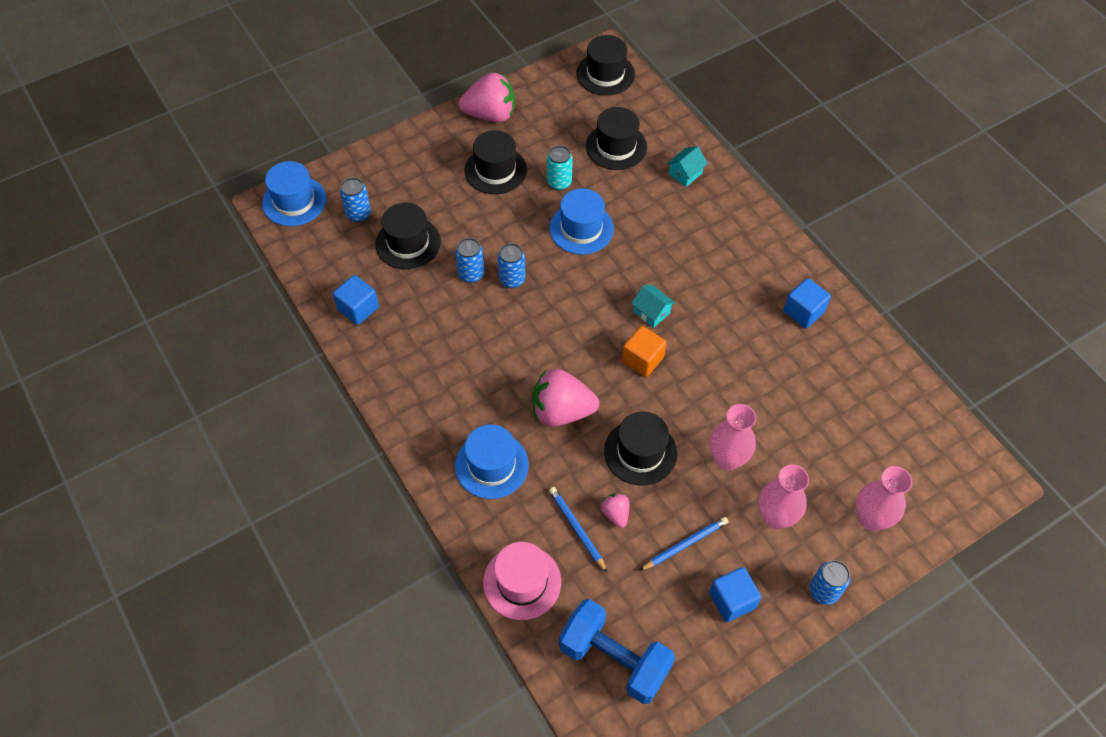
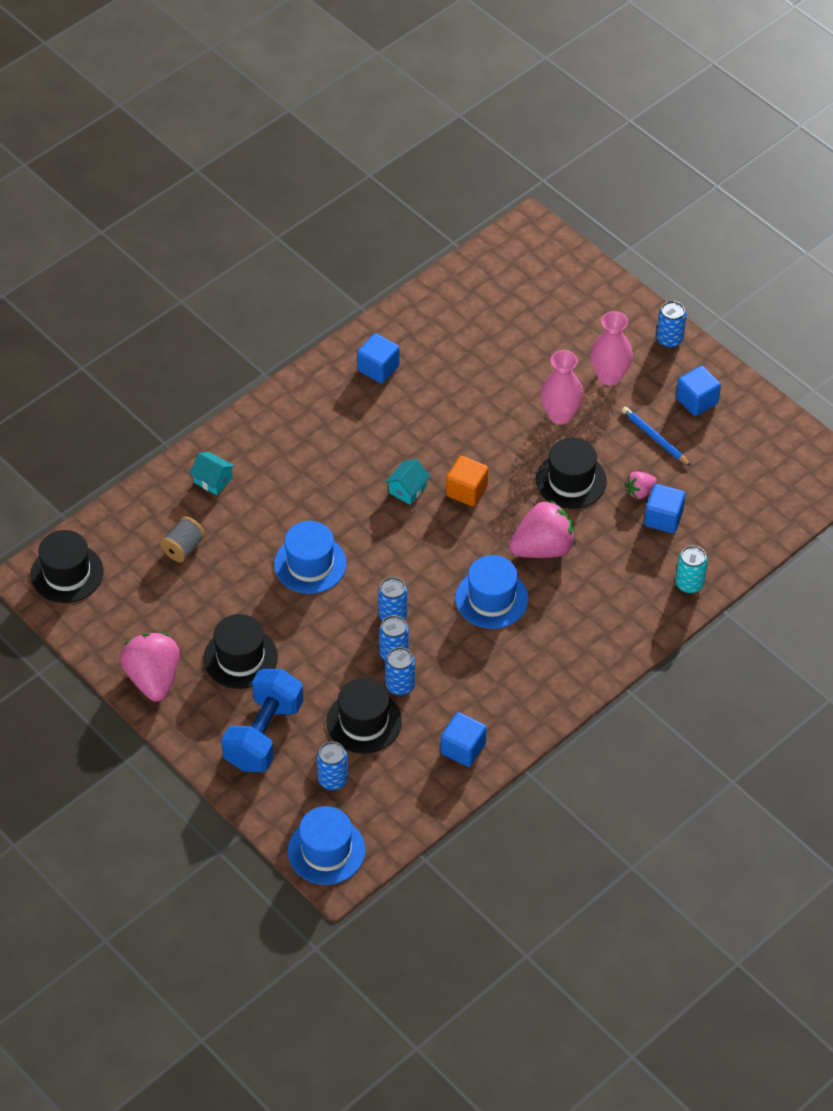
camera: 100 degrees left, 5 degrees down
blue hat [455,425,529,499] -> blue hat moved to [455,555,528,629]
pink hat [483,542,561,620] -> none
pink strawberry [532,369,599,427] -> pink strawberry turned 105 degrees counterclockwise [509,500,576,558]
turquoise can [547,146,573,191] -> turquoise can moved to [675,545,708,594]
blue pencil [549,487,607,573] -> blue cube [644,484,685,533]
blue dumbbell [559,599,675,704] -> blue dumbbell moved to [221,669,303,772]
black hat [586,107,647,170] -> grey spool [160,516,206,562]
pink vase [856,466,913,531] -> none
none -> blue can [385,647,415,696]

